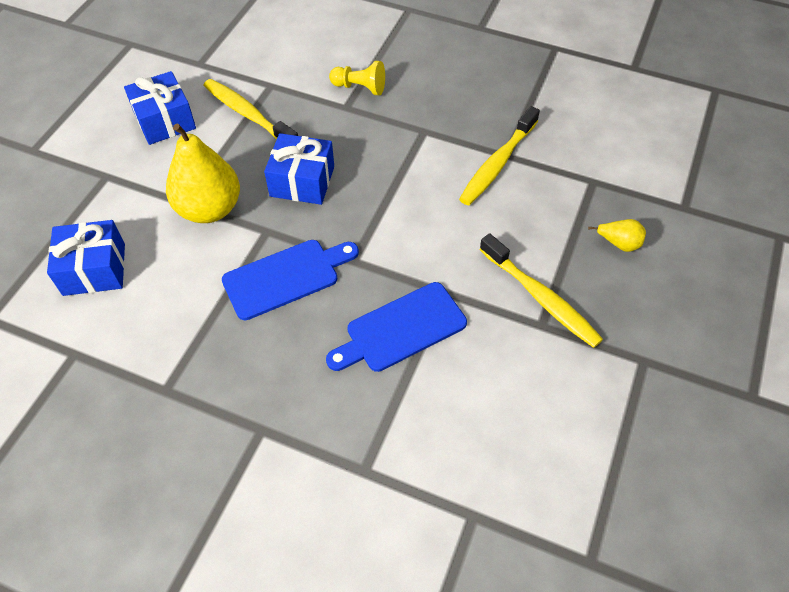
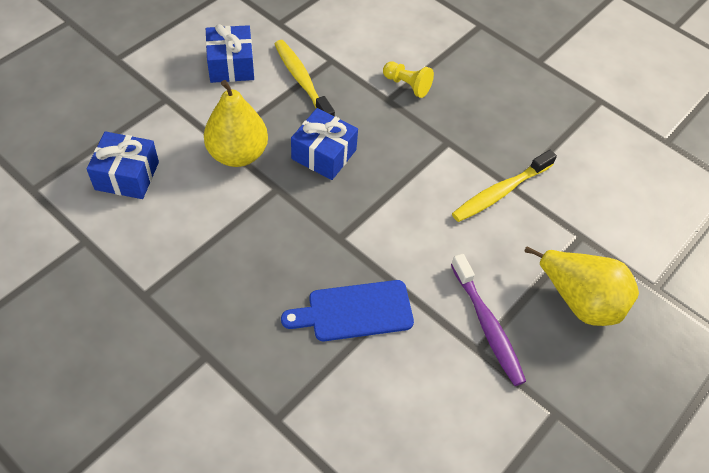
camera: 15 degrees right, 0 degrees up
blue cutting board [222,240,359,320] -> none
yellow toothbrush [479,233,603,348] -> purple toothbrush [451,254,526,386]
yellow pear [588,219,646,252] -> yellow pear [525,247,639,326], size x2.23

